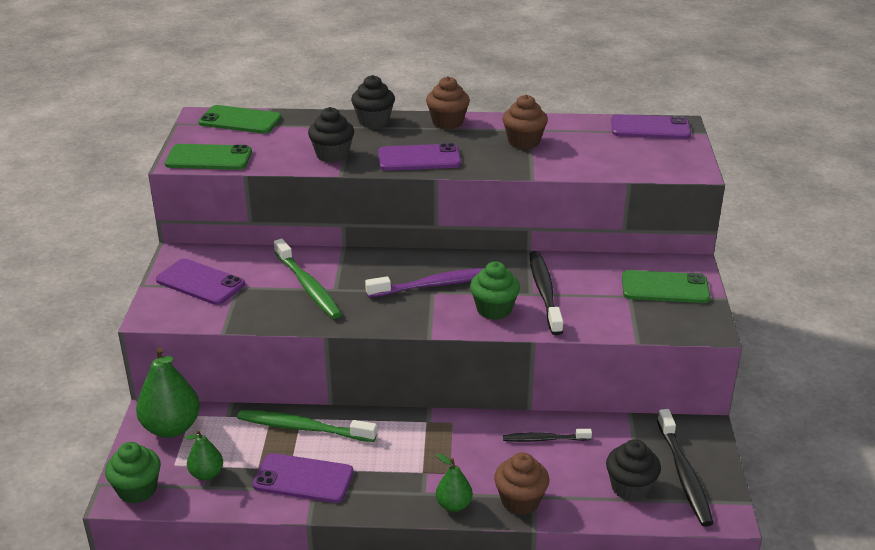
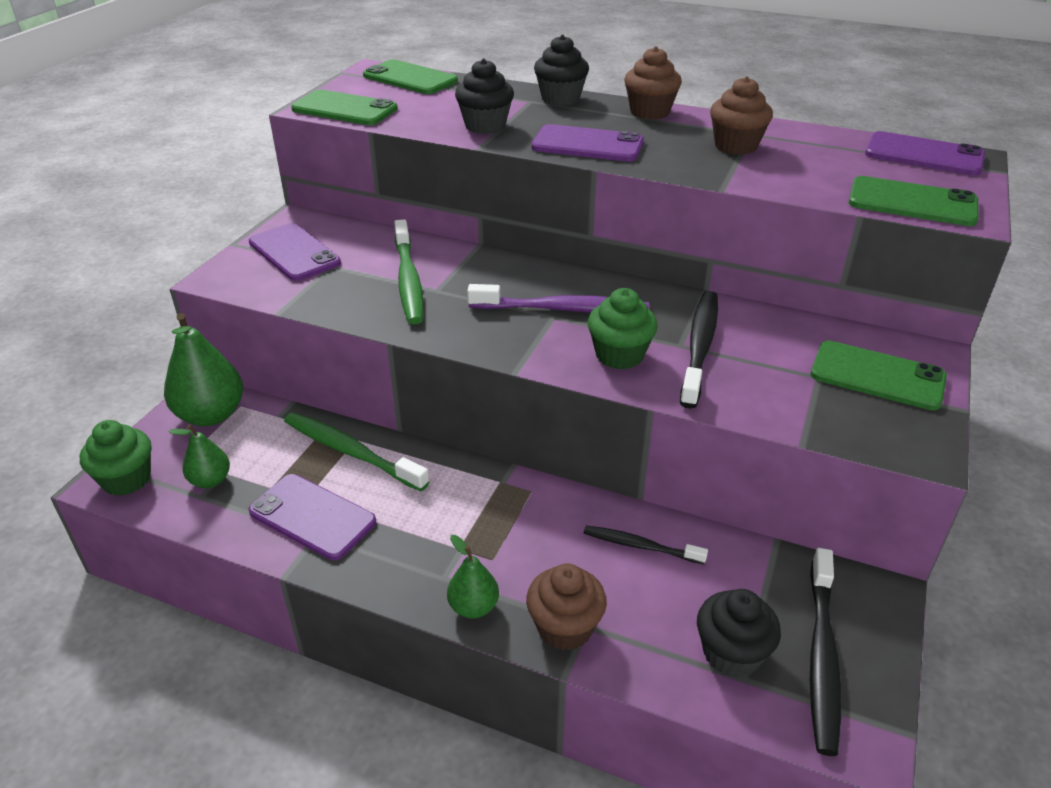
camera: 20 degrees right, 5 degrees up
none -> green phone [849,176,979,226]

